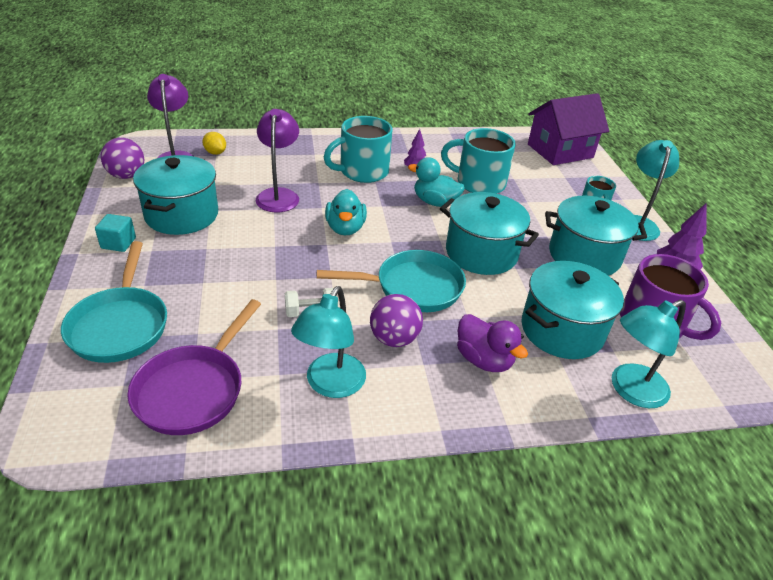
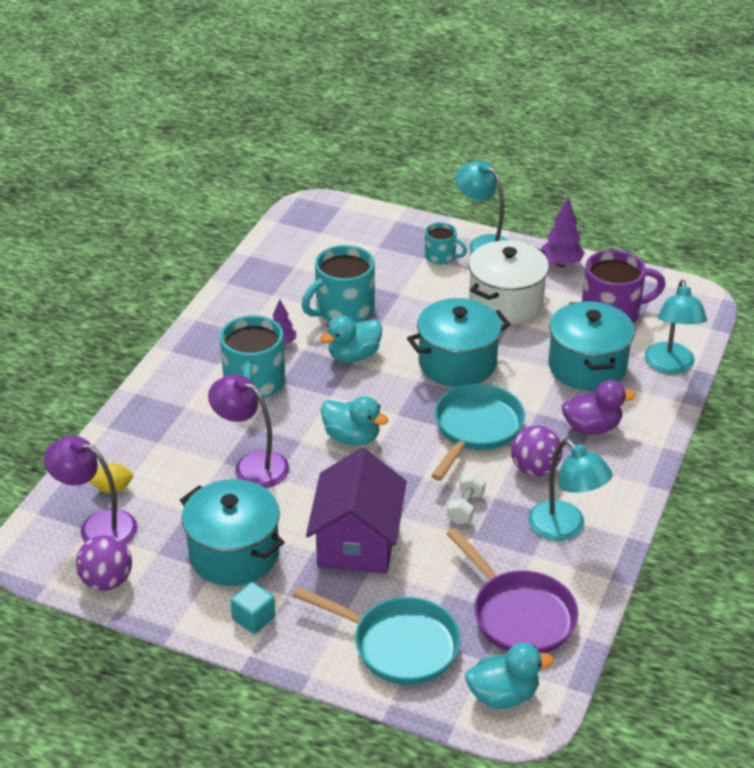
camera: 55 degrees left, 0 degrees up
purple house [528,93,609,165] -> purple house moved to [306,448,407,574]
turquoise pot [545,196,647,276] -> white pot [468,240,549,324]
none -> turquoise duck [465,643,554,709]

